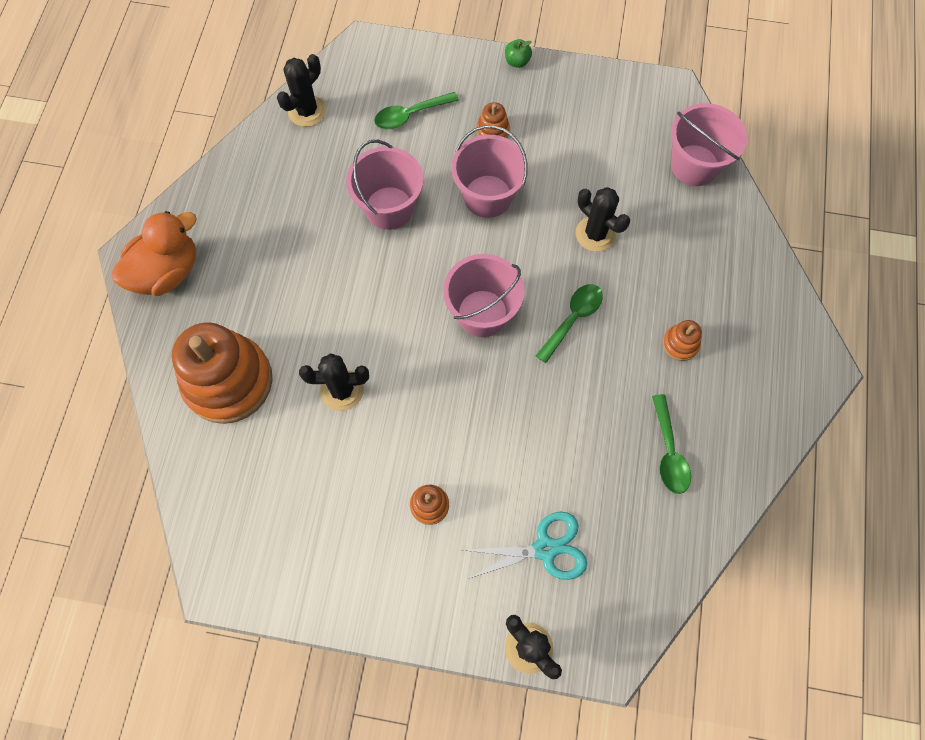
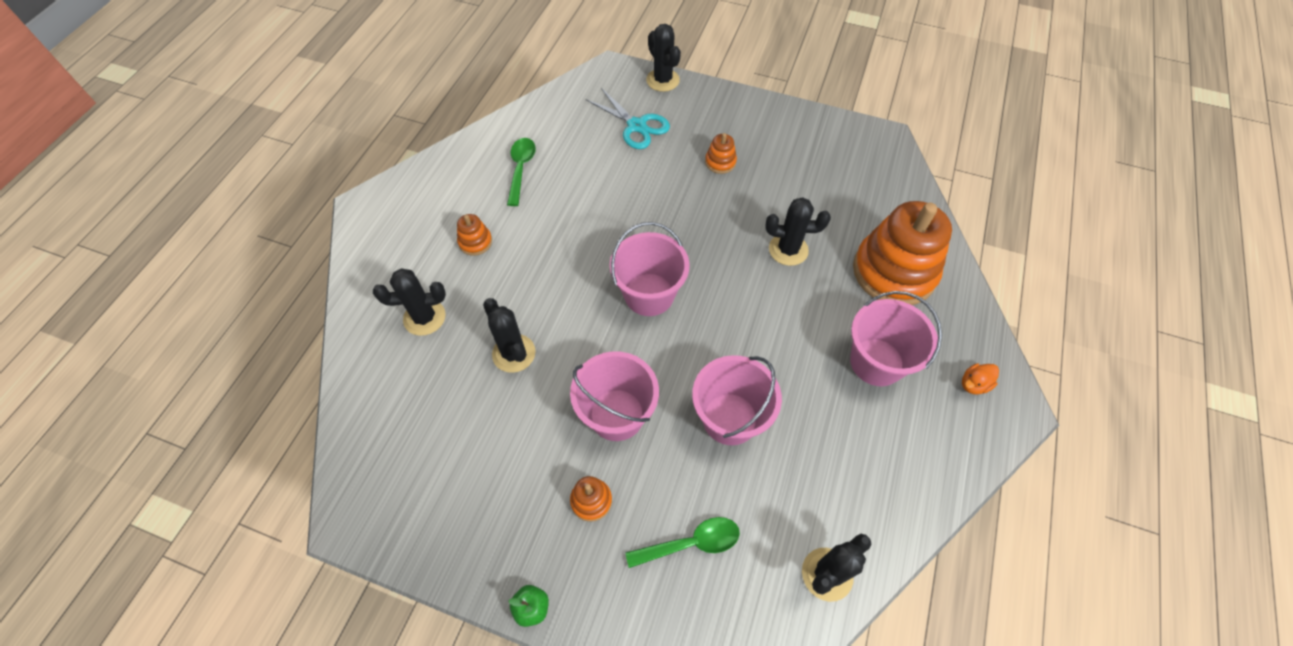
camera: 170 degrees left, 10 degrees down
orange duck [112,211,197,296] -> orange duck [962,363,999,394], size x0.44
turquoise scissors [463,512,587,580] -> turquoise scissors turned 135 degrees counterclockwise [586,88,670,149]
green spoon [536,284,603,363] -> none
pink bucket [671,103,747,186] -> pink bucket moved to [850,291,942,386]
none -> black cactus [373,269,446,336]

